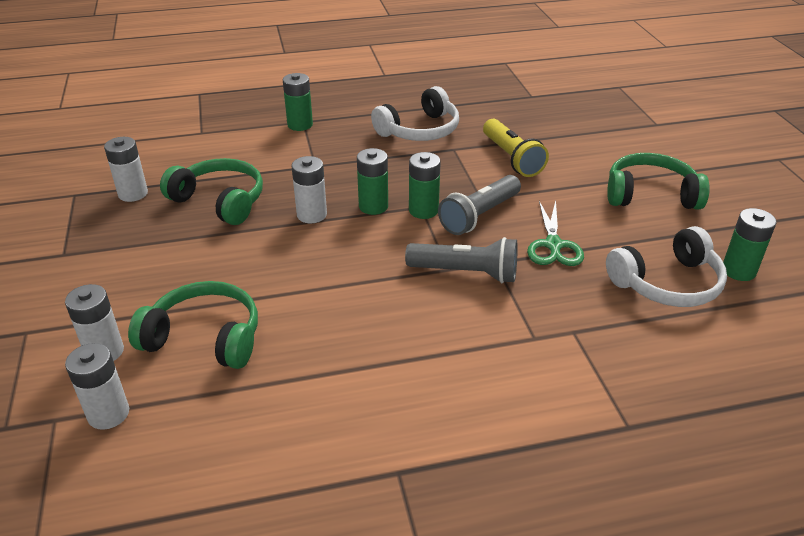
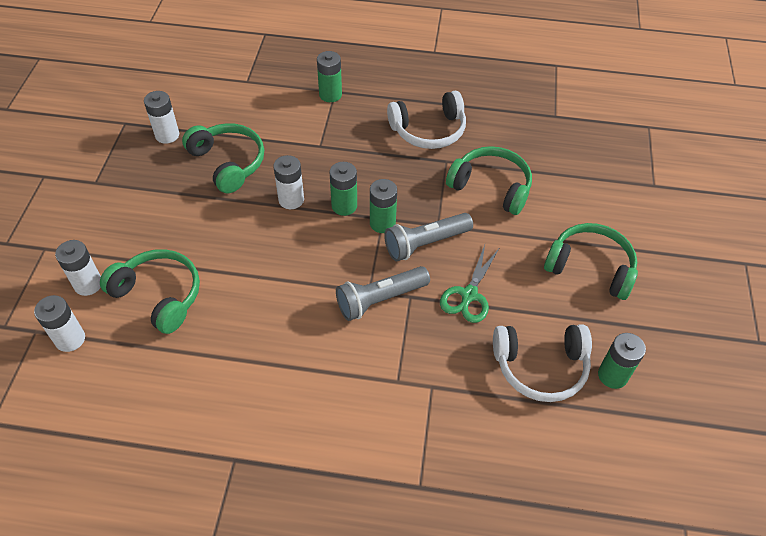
camera: 20 degrees right, 15 degrees up
grey flashlight [405,237,518,283] -> grey flashlight turned 120 degrees clockwise [336,266,430,321]
yellow flashlight [483,119,549,177] -> green headphones [446,146,532,215]

